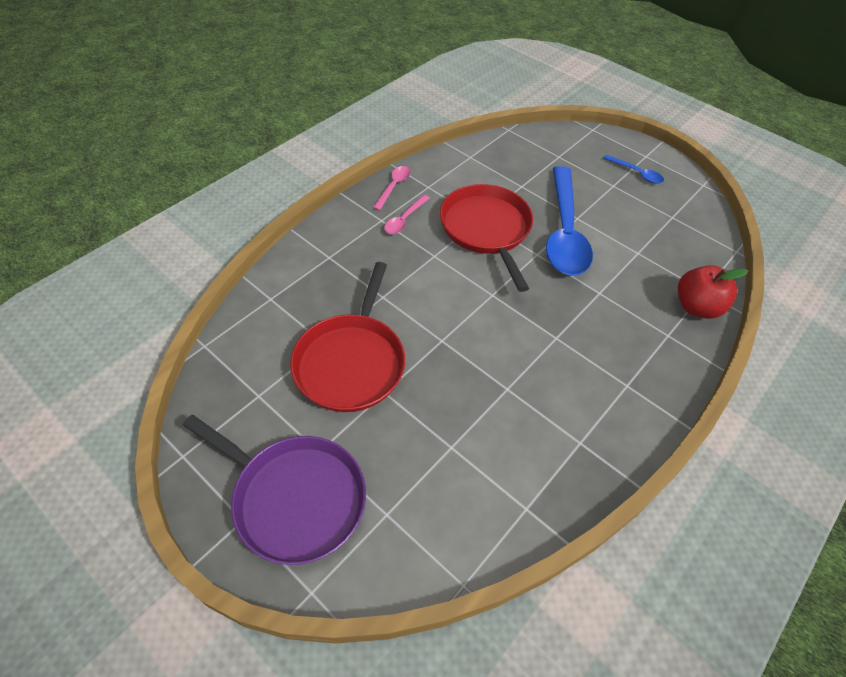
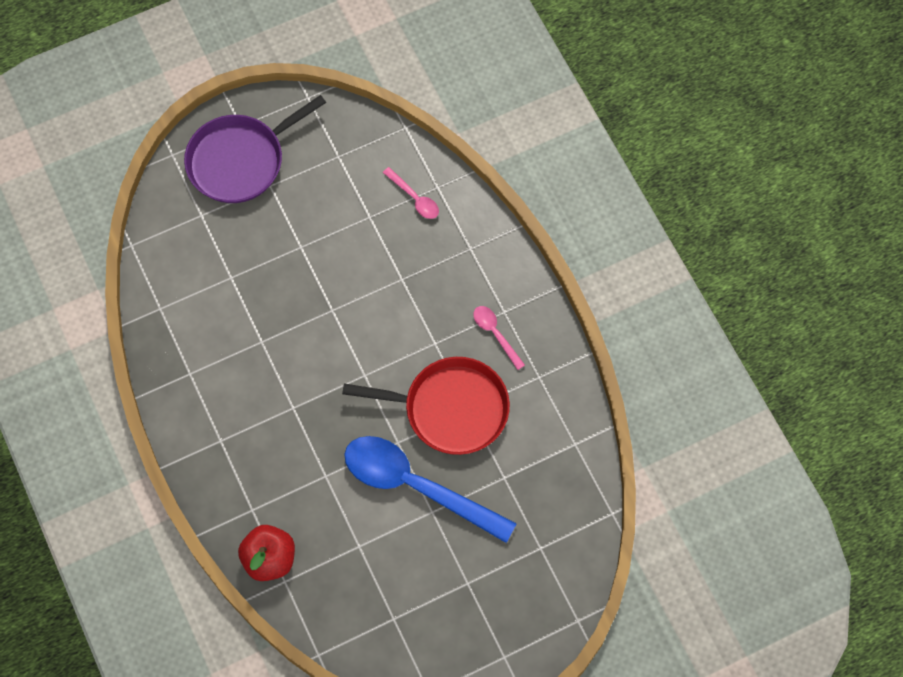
camera: 115 degrees right, 15 degrees up
red pan [290,262,405,412] -> none
pink spoon [373,166,411,211] -> pink spoon moved to [383,167,439,219]
blue spoon [603,155,664,184] -> none

